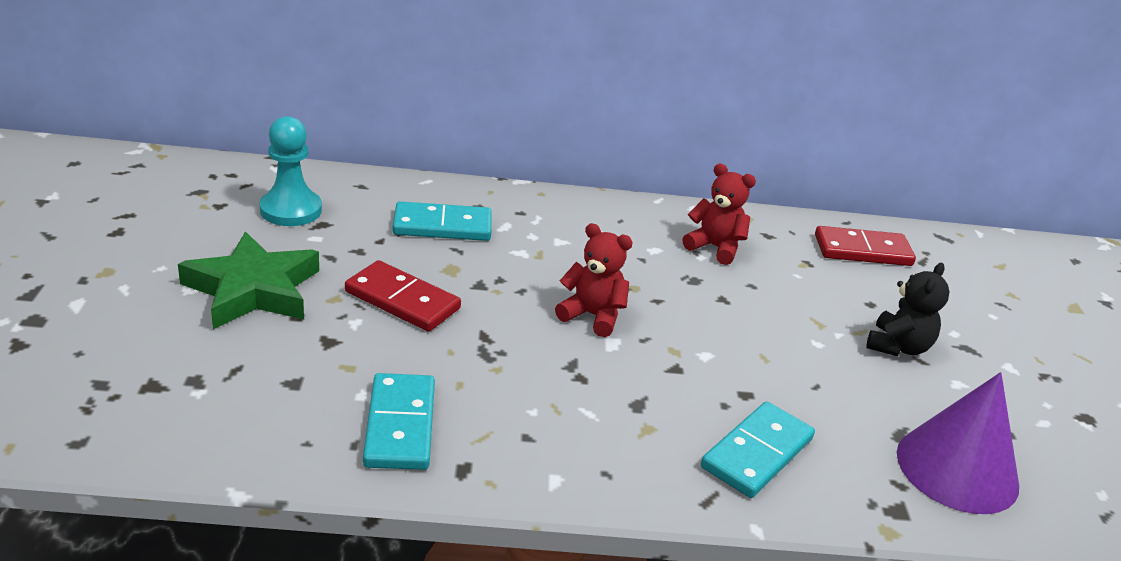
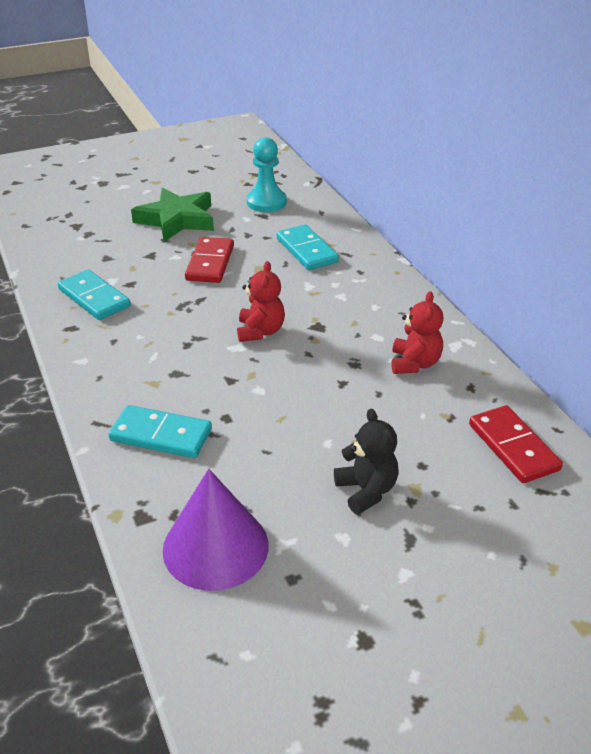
camera: 70 degrees right, 5 degrees up
turquoise domino [363,373,435,470] -> turquoise domino turned 75 degrees clockwise [58,270,130,320]
black teddy bear [866,263,949,356] -> black teddy bear turned 120 degrees counterclockwise [334,409,399,515]

